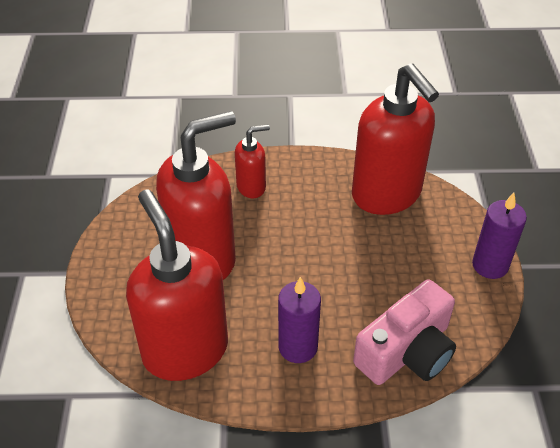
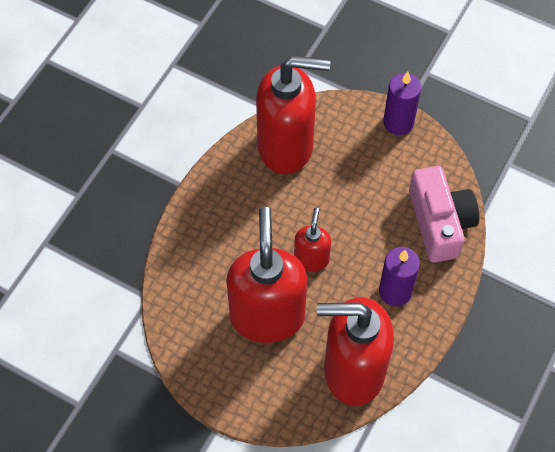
camera: 60 degrees left, 15 degrees up
red soap dispenser [235,124,270,198] -> red soap dispenser moved to [294,207,331,271]

